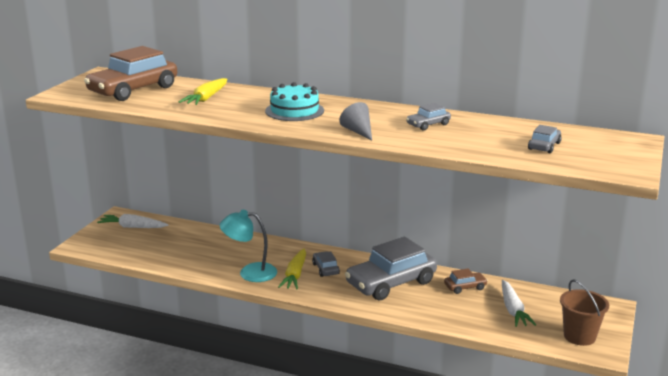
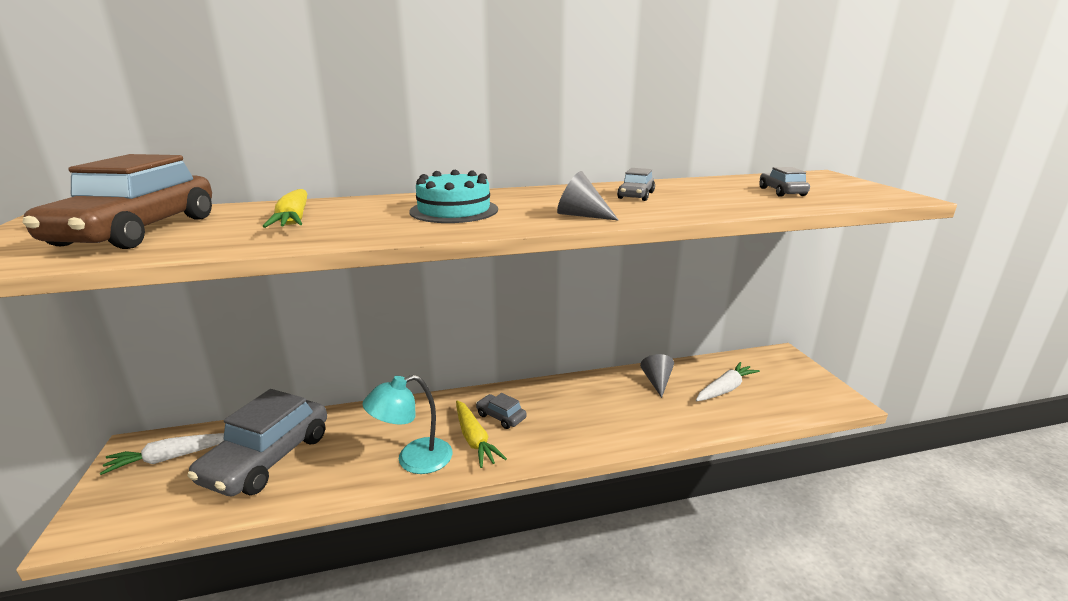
camera: 35 degrees left, 0 degrees up
grey car [345,237,437,300] -> grey car moved to [187,389,327,496]
brown car [444,268,488,294] -> grey cone [640,354,674,398]
white carrot [502,280,536,327] -> white carrot turned 90 degrees counterclockwise [696,362,760,401]
brown bucket [560,279,609,346] -> none

